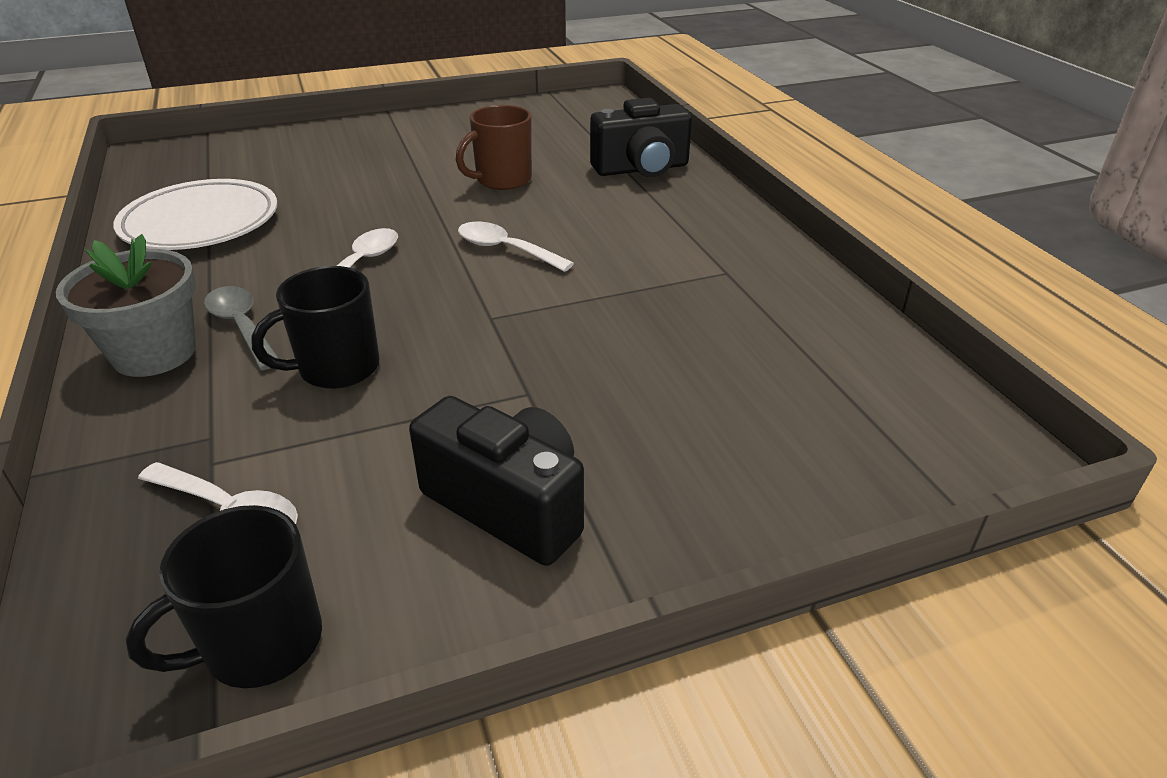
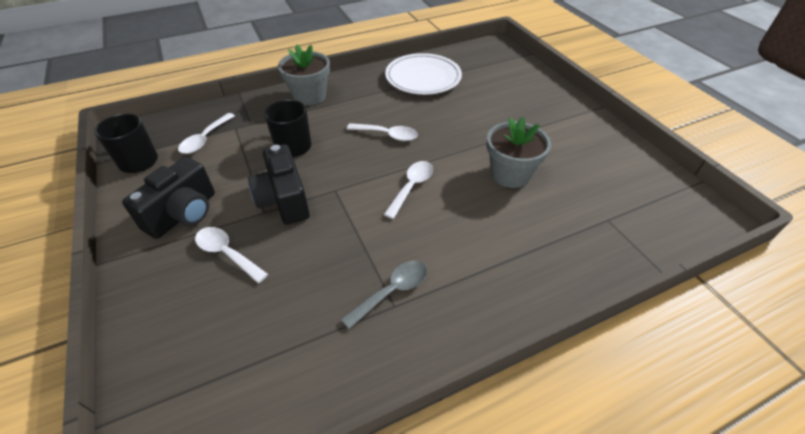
camera: 85 degrees right, 10 degrees up
grey spoon [204,286,280,370] -> grey spoon moved to [341,261,427,329]
brown mug [456,105,532,190] -> grey flower pot [486,117,551,188]
black camera [590,98,692,177] -> black camera moved to [248,144,310,225]
none -> white spoon [195,227,268,283]

